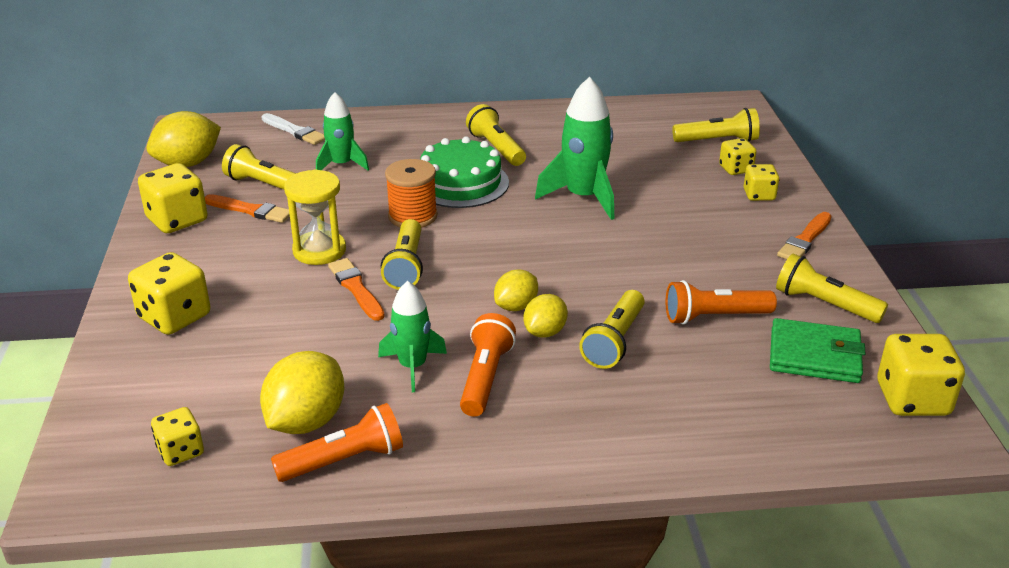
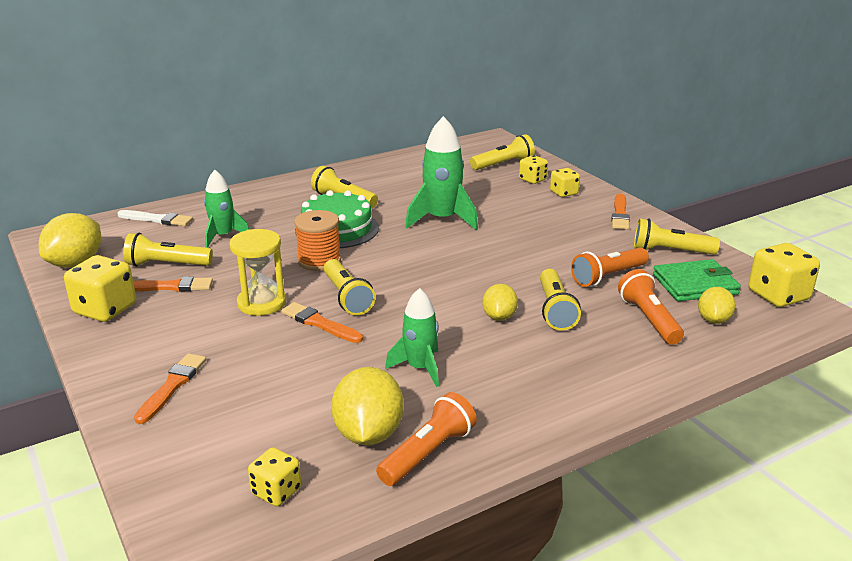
camera: 25 degrees left, 5 degrees down
yellow dice [128,252,210,335] -> orange brush [134,353,206,424]
orange flashlight [460,313,516,417] -> orange flashlight moved to [618,269,684,345]
yellow lemon [494,270,538,311] -> yellow lemon moved to [698,287,736,324]

